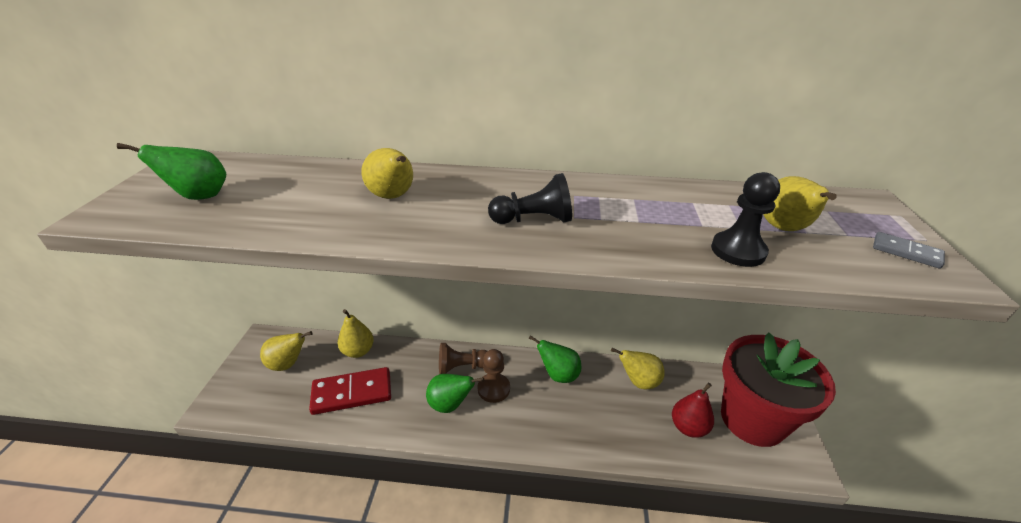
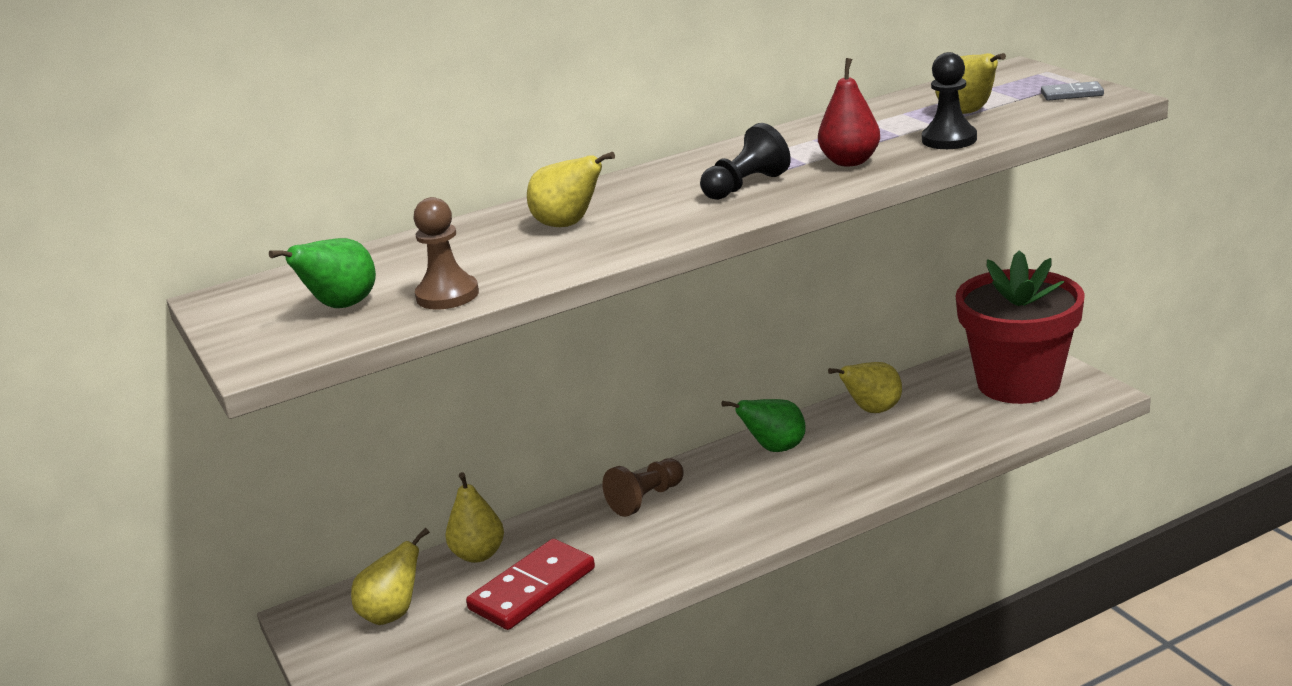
camera: 30 degrees left, 10 degrees down
green pear [426,374,484,413] -> none
brown pawn [478,349,510,403] -> brown pawn moved to [413,197,479,310]
red pear [672,383,714,438] -> red pear moved to [818,58,880,166]

